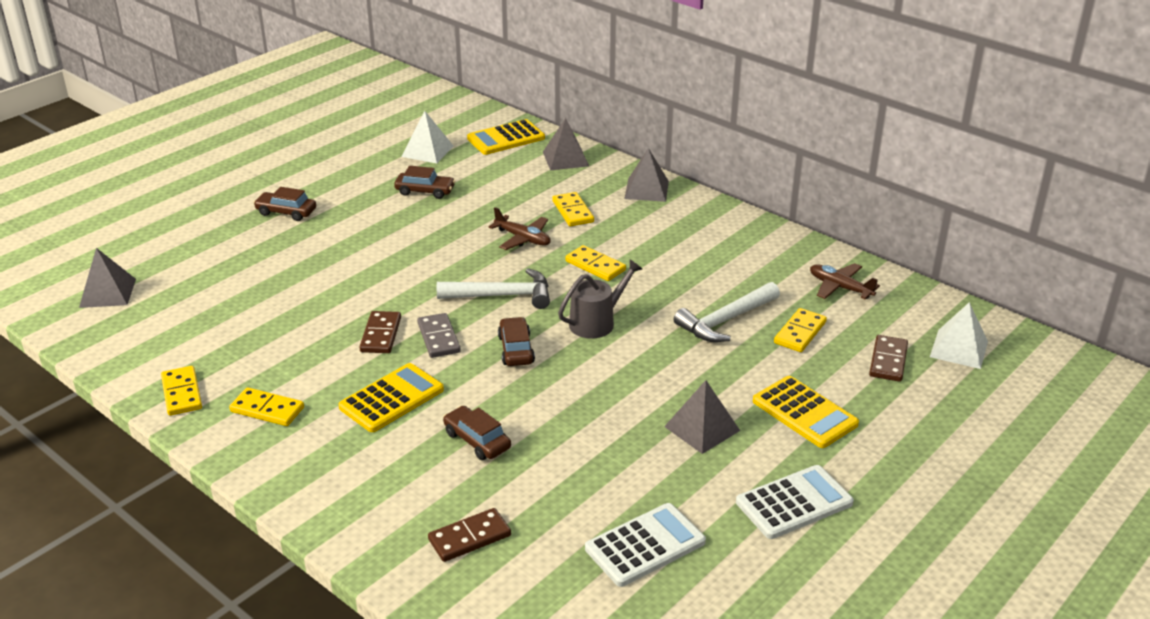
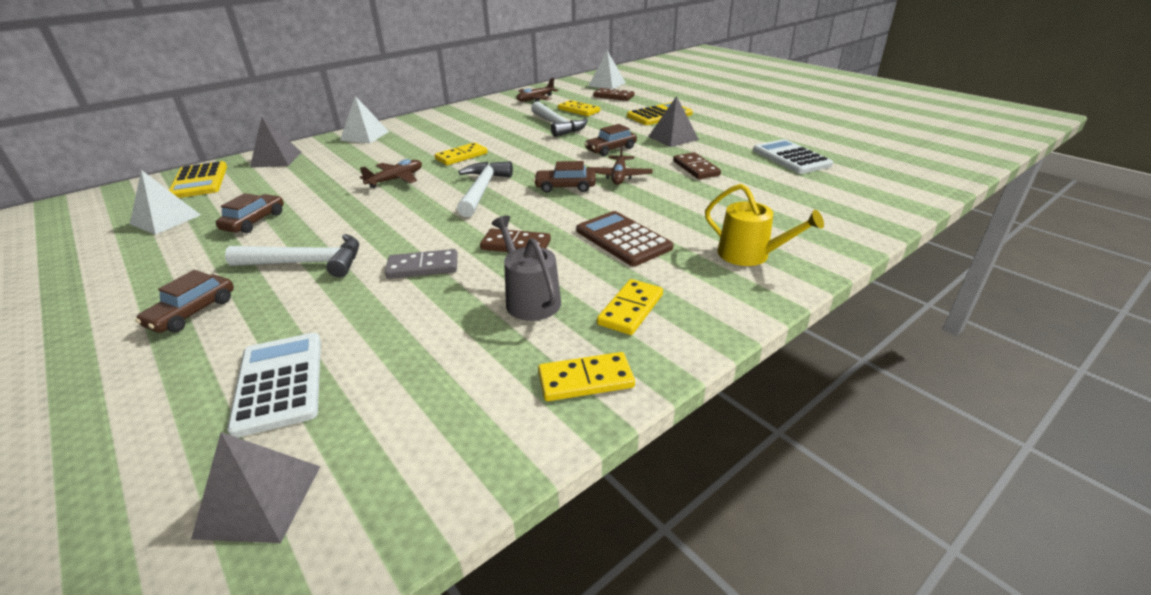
camera: 80 degrees left, 0 degrees up
yellow calculator [338,363,444,432] -> brown calculator [576,211,673,266]
grey domino [417,313,460,358] -> grey domino moved to [385,249,457,279]
brown domino [428,508,511,562] -> brown domino moved to [673,152,721,179]
brown car [443,406,511,460] -> brown car moved to [585,124,637,156]
yellow domino [552,192,594,226] -> none
grey watering can [558,260,642,339] -> grey watering can moved to [492,216,561,321]
grey pyramid [624,148,669,202] -> white pyramid [340,96,389,143]
white calculator [736,465,854,539] -> white calculator moved to [227,333,321,438]
none -> white hammer [225,234,359,277]
none -> brown plane [586,142,653,185]
none -> yellow watering can [705,184,824,266]

